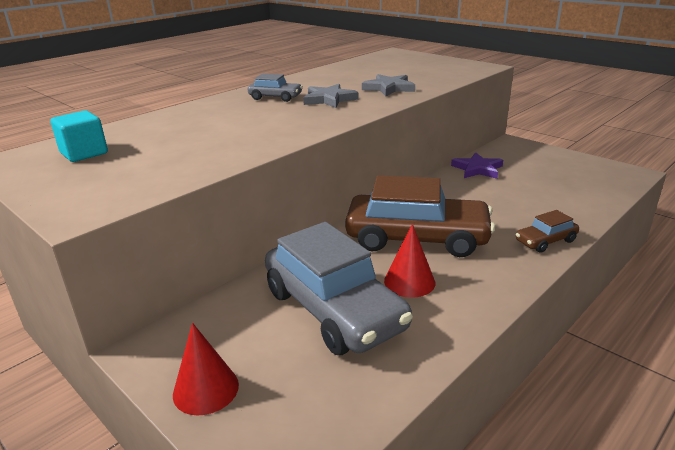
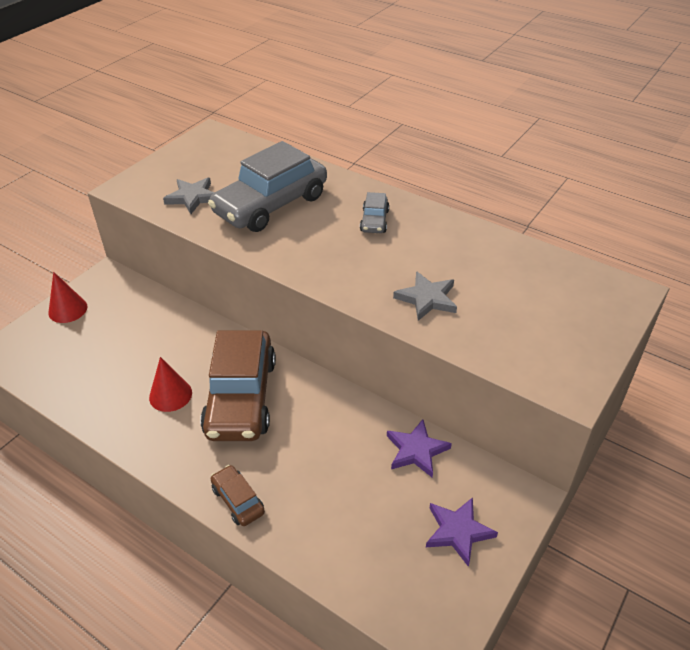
camera: 80 degrees right, 15 degrees up
turquoise cube [50,110,108,162] -> none
grey car [265,222,413,355] -> grey car moved to [208,141,327,232]
grey star [303,84,359,108] -> grey star moved to [163,178,214,214]
none -> purple star [426,497,498,567]

